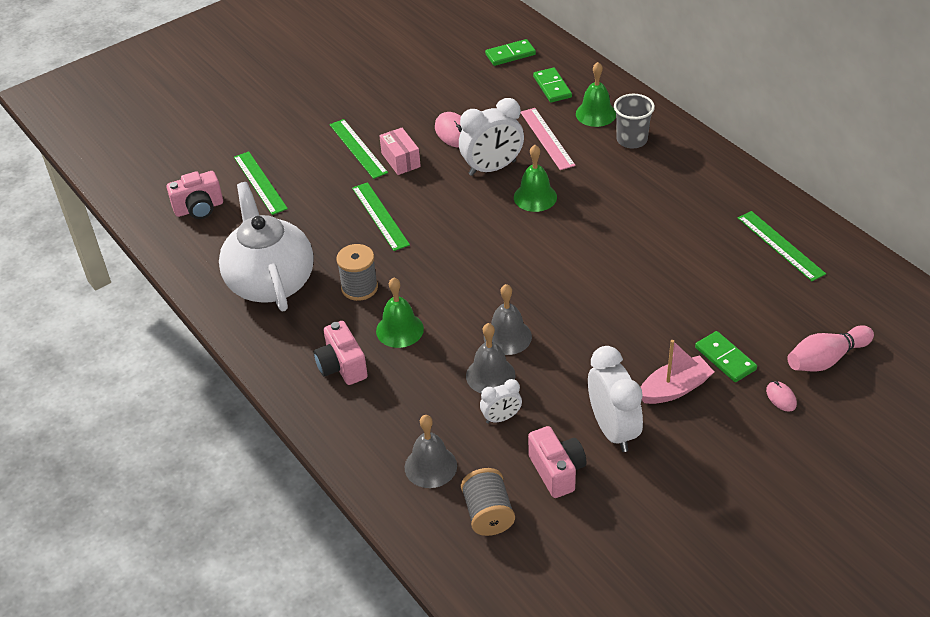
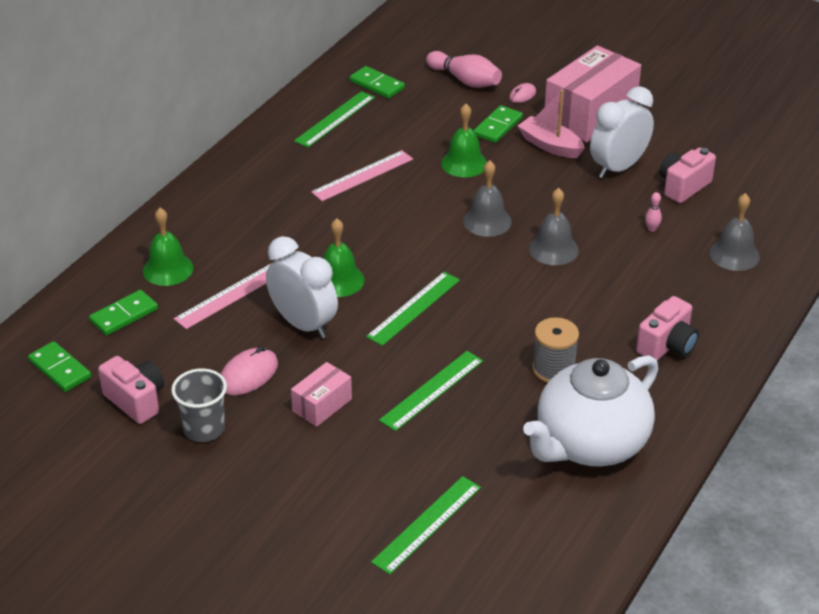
camera: 115 degrees left, 5 degrees down
pink camera [166,171,223,219] -> pink camera moved to [98,356,164,424]
green ruler [329,119,388,179] -> green ruler moved to [366,272,460,346]
green bell [376,278,424,348] -> green bell moved to [441,104,487,177]
grey spool [461,468,515,536] -> none
grey bell [466,323,516,393] -> grey bell moved to [463,160,512,237]
white clock [480,379,522,424] -> pink bowling pin [645,192,662,232]
grey cup [614,94,655,149] -> grey cup moved to [171,368,227,442]
none -> pink ruler [311,150,413,201]
none -> green domino [350,66,405,99]
none -> pink box [545,46,641,143]

